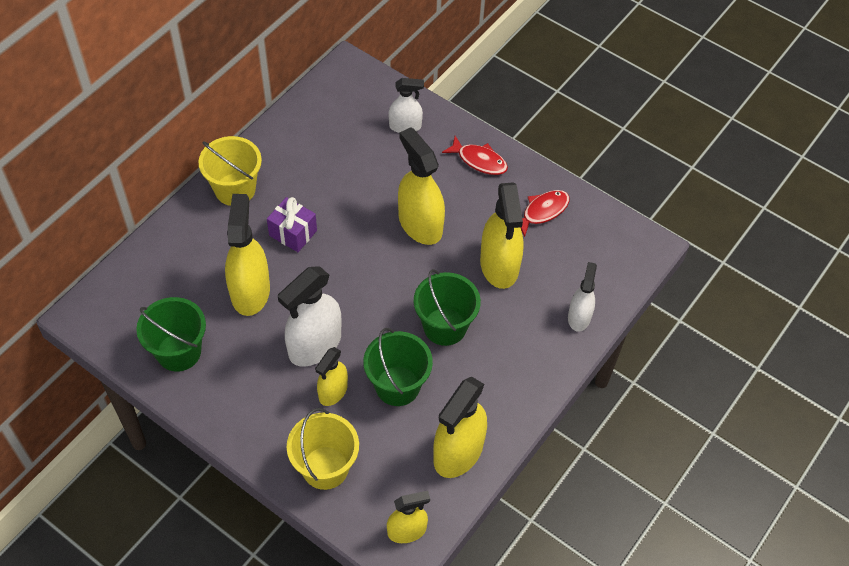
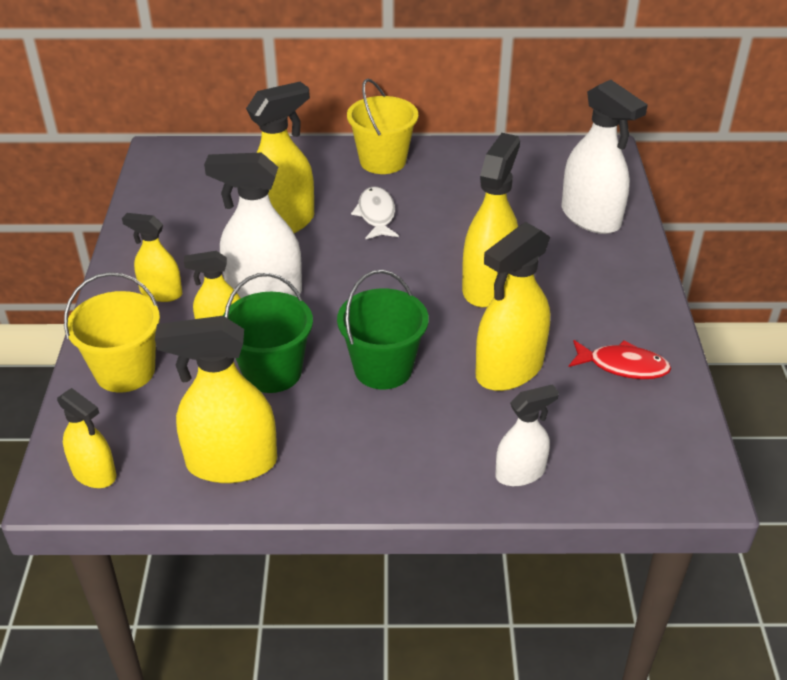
camera: 55 degrees right, 15 degrees down
green bucket [136,297,206,372] -> none
purple gift [267,197,317,252] -> white fish [351,186,399,239]
white spray bottle [389,78,424,133] -> white spray bottle [561,80,648,234], size x1.70
red fish [442,136,508,175] -> none
none -> yellow spray bottle [122,213,182,302]

